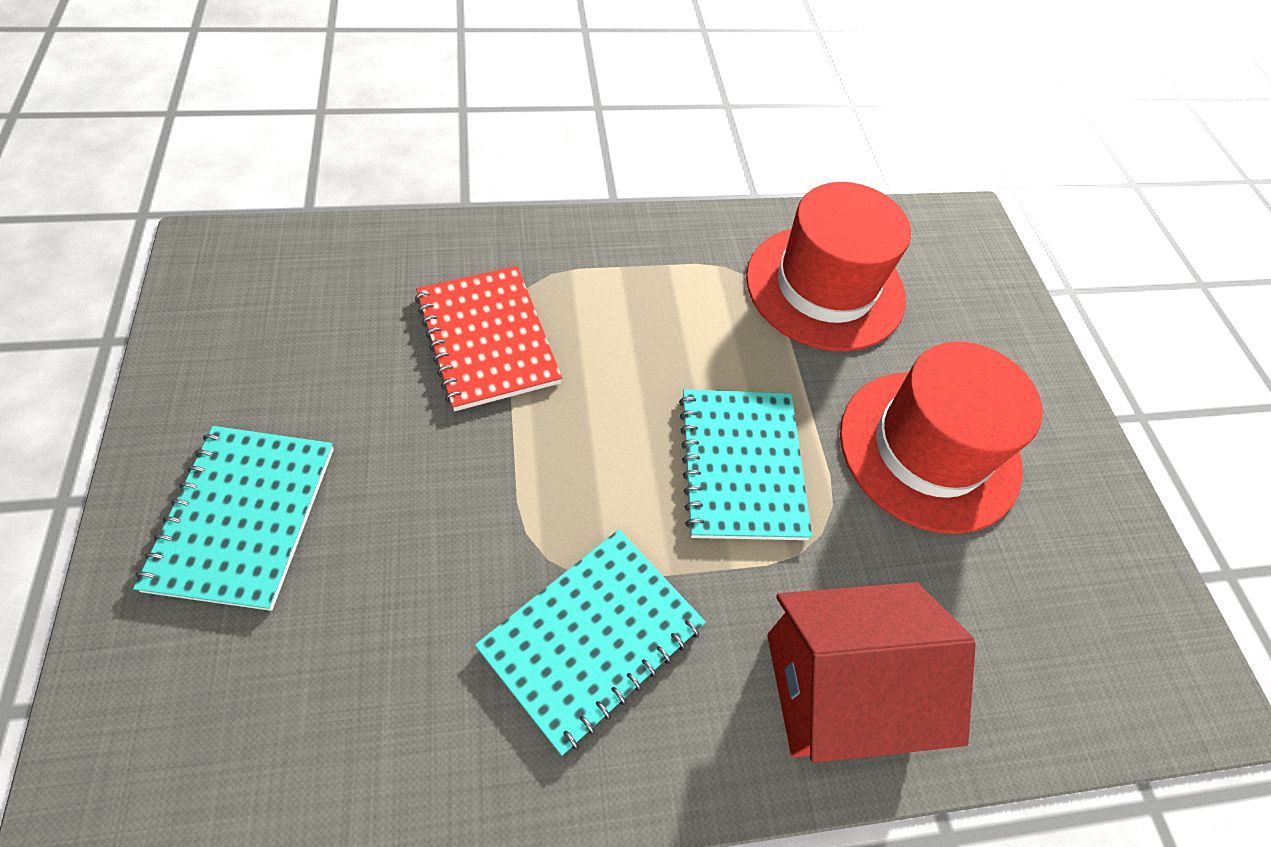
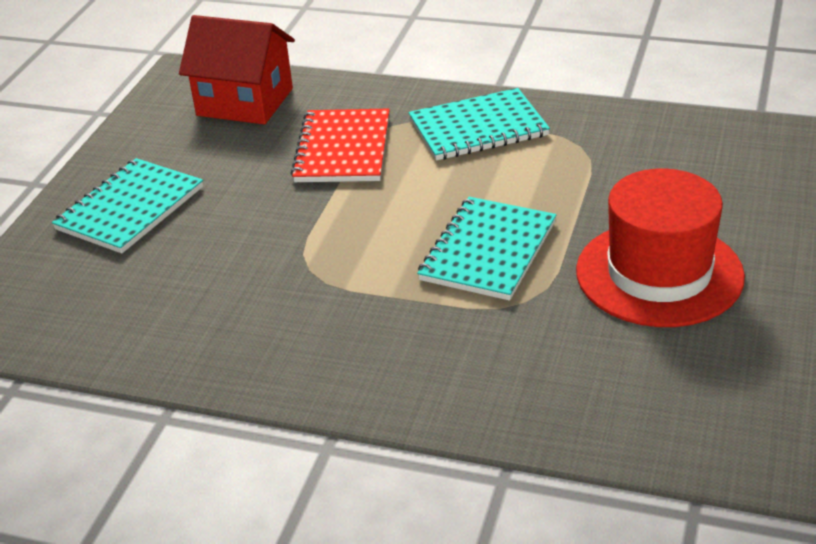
camera: 35 degrees right, 20 degrees down
turquoise notebook [475,529,706,756] -> turquoise notebook moved to [409,88,550,161]
red hat [746,182,911,351] -> none
red house [767,582,976,763] -> red house moved to [179,15,295,125]

